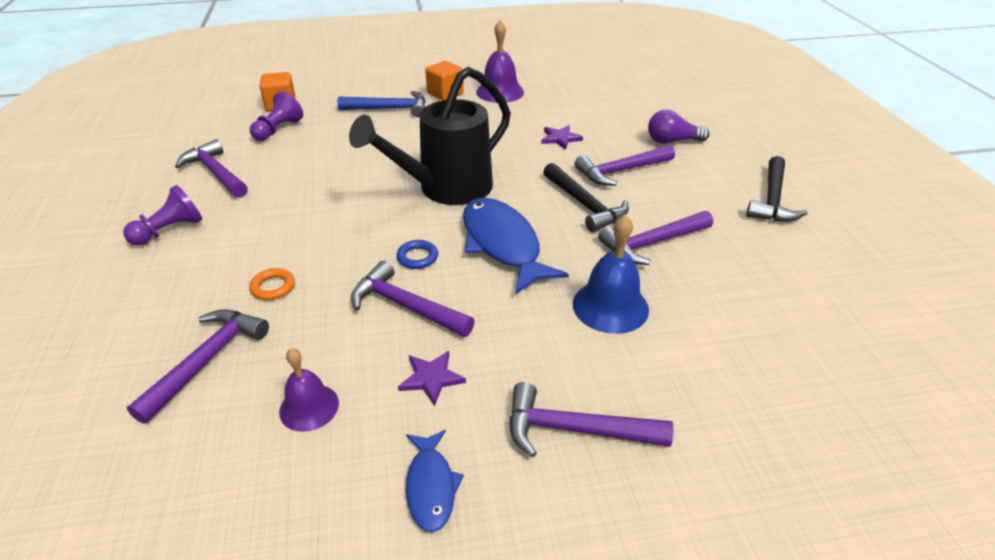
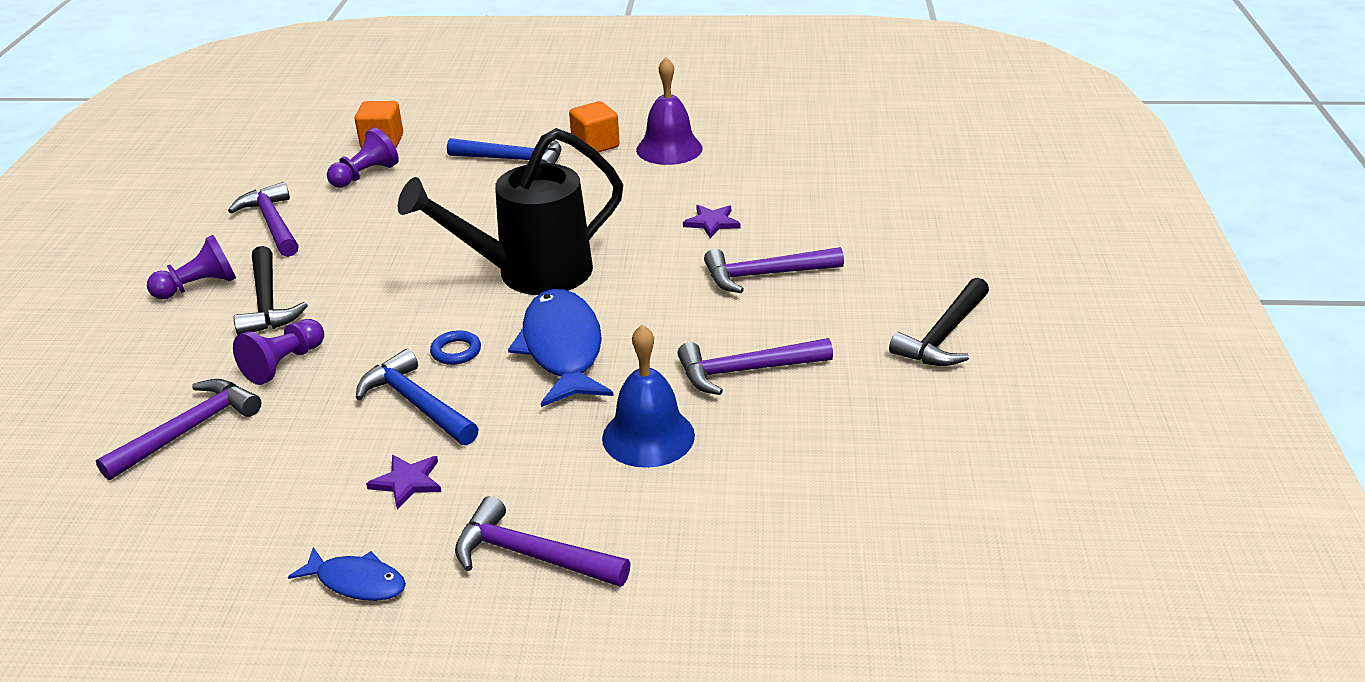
camera: 15 degrees right, 5 degrees down
orange ring [249,268,295,300] -> purple pawn [233,319,324,385]
purple bell [279,348,339,432] -> none
purple hammer [351,261,475,337] -> blue hammer [356,349,479,445]
blue fish [406,430,464,532] -> blue fish turned 75 degrees counterclockwise [288,547,406,601]
black hammer [543,163,629,232] -> black hammer moved to [234,246,308,335]
purple light bulb [648,109,710,144] -> none

